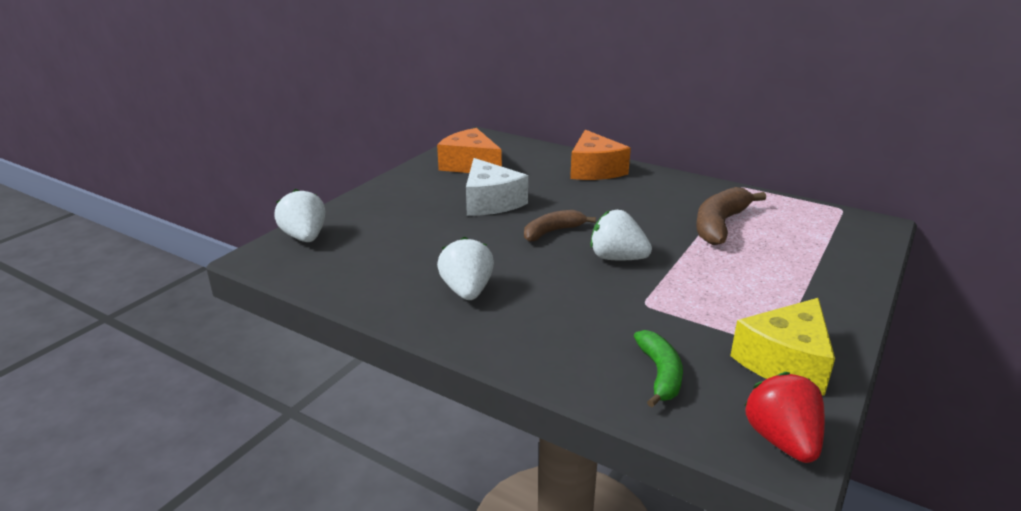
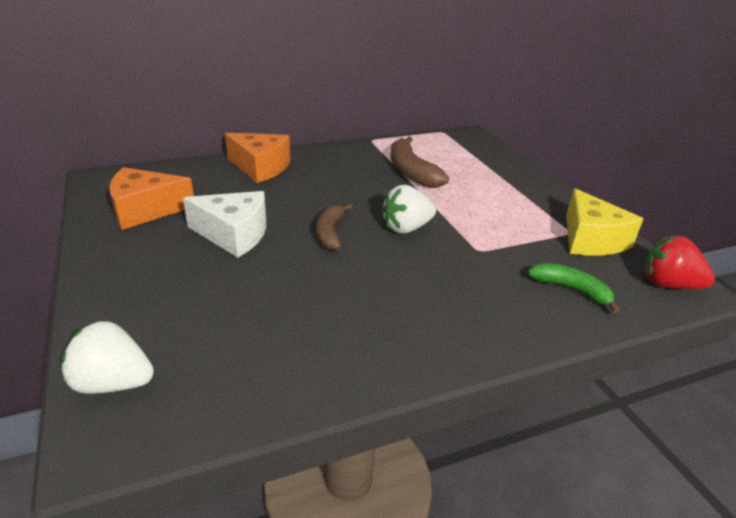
camera: 55 degrees left, 5 degrees up
white strawberry [437,236,494,300] -> none

